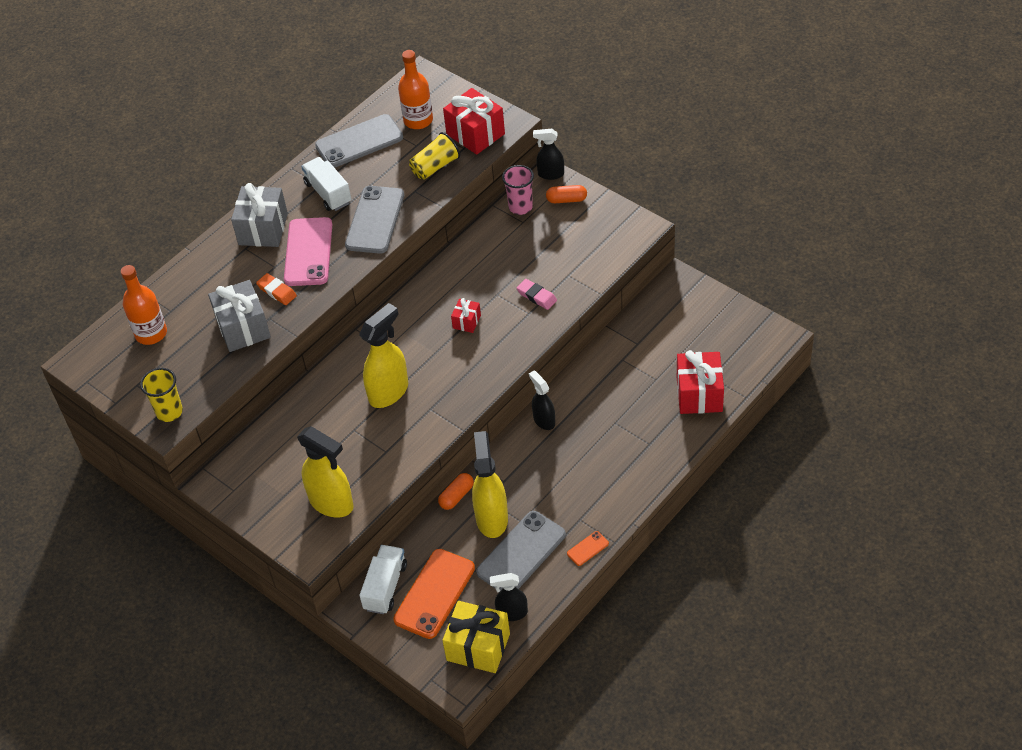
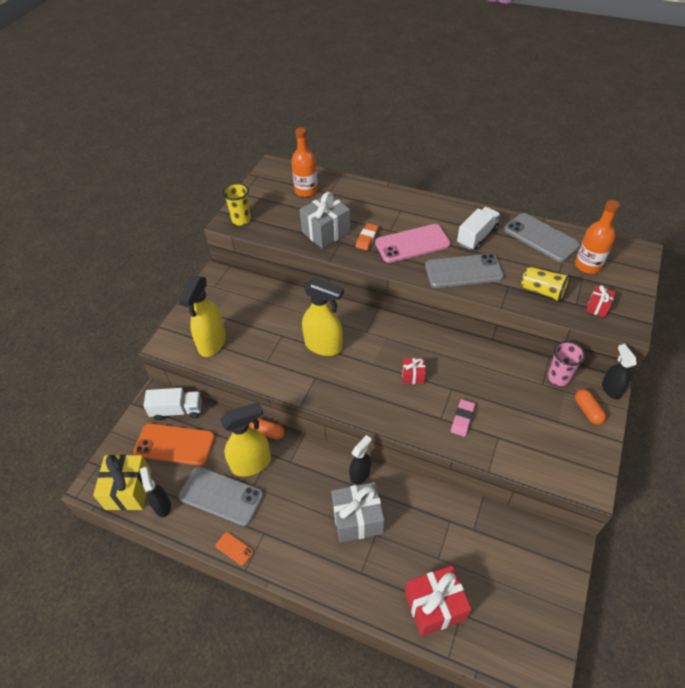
camera: 70 degrees right, 0 degrees up
grey gift [231,183,288,247] -> grey gift moved to [331,482,384,542]
red gift [443,88,505,155] -> red gift [586,285,615,318], size x0.52

